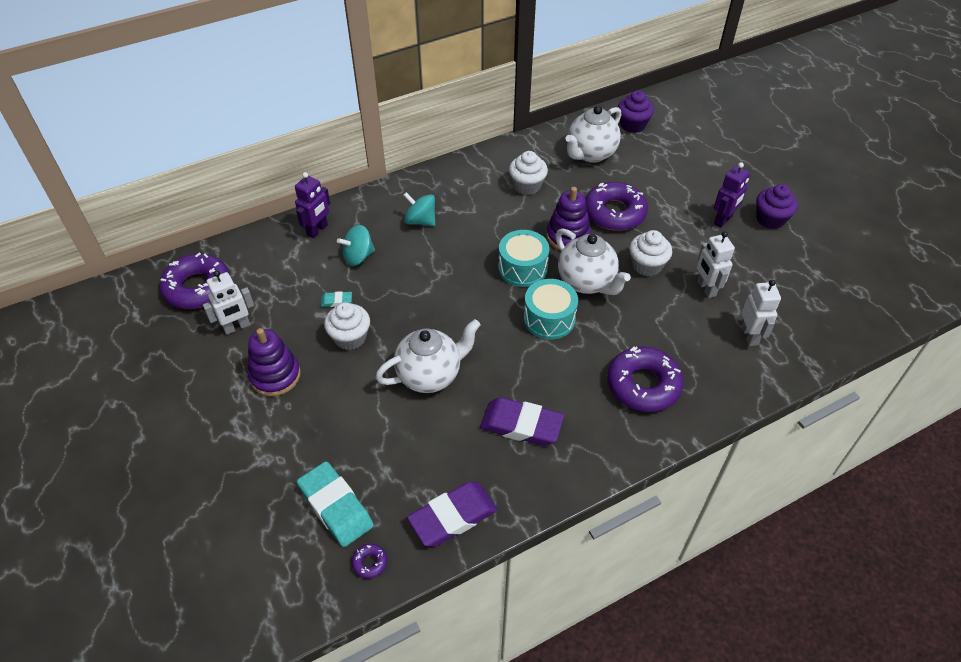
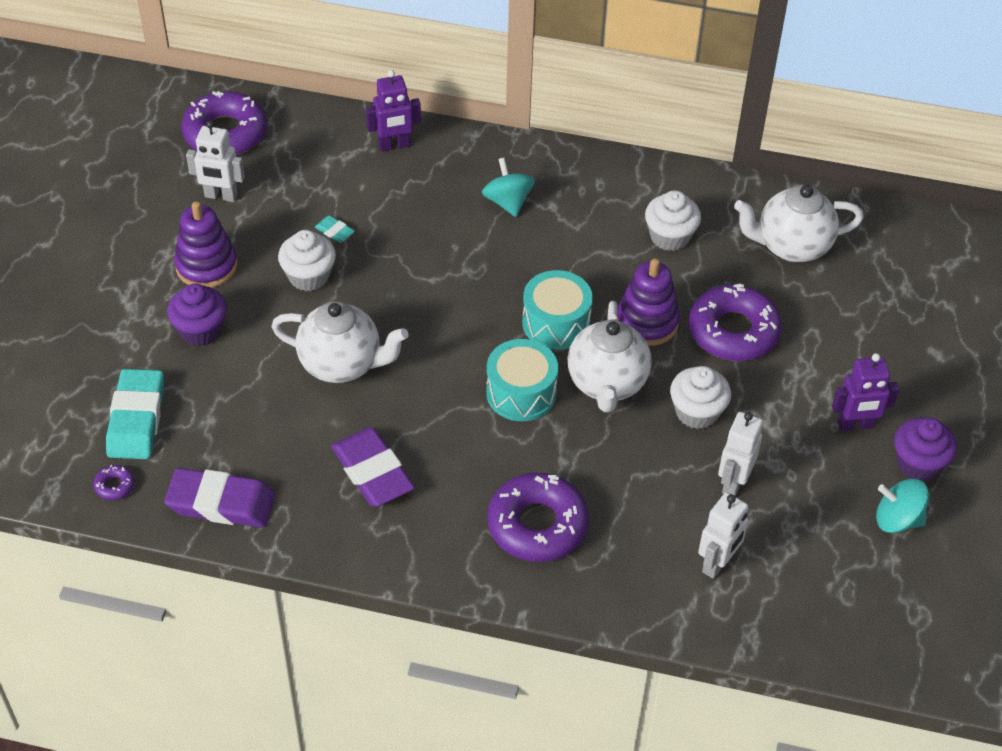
camera: 40 degrees right, 0 degrees up
turquoise spinning top [337,225,375,266] -> turquoise spinning top moved to [876,479,929,533]
purple cupcake [618,90,654,133] -> purple cupcake moved to [167,284,227,346]

